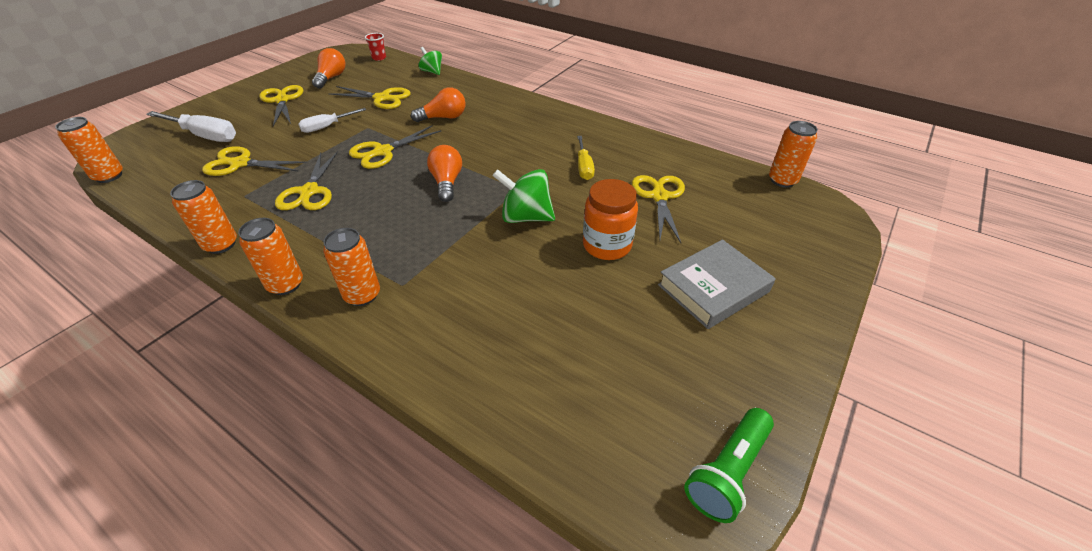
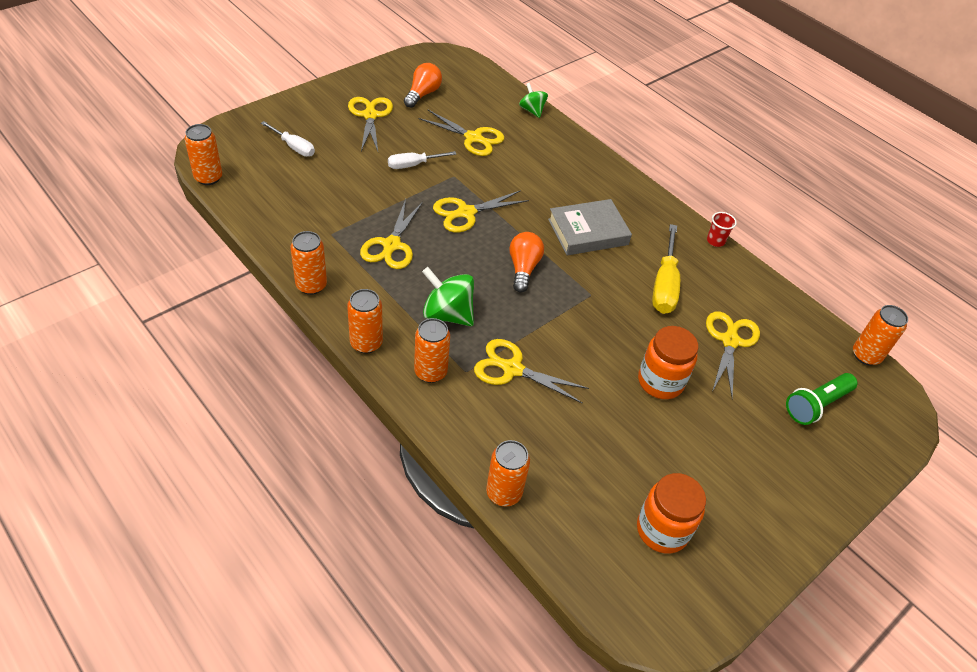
camera: 10 degrees right, 5 degrees up
white screwdriver [146,111,236,142] -> white screwdriver [261,121,315,157], size x0.64
yellow scissors [202,146,307,176] -> yellow scissors moved to [474,339,589,404]
red cup [365,33,386,61] -> red cup moved to [707,212,737,247]
orange light bulb [411,87,465,122] -> none
green spinning top [492,169,555,223] -> green spinning top moved to [422,267,474,326]
yellow screwdriver [577,136,595,180] -> yellow screwdriver [652,224,680,314], size x1.57
grey book [658,240,776,329] -> grey book moved to [548,199,632,255]
green flashlight [684,408,774,523] -> green flashlight moved to [786,373,857,425]
none -> orange can [486,440,530,507]
none -> orange jar [637,473,706,554]

